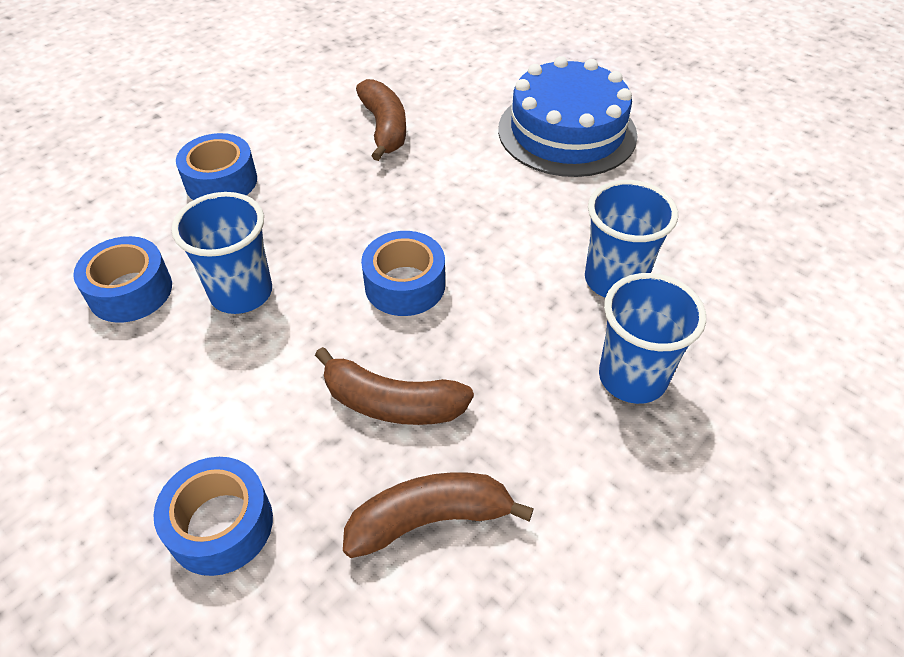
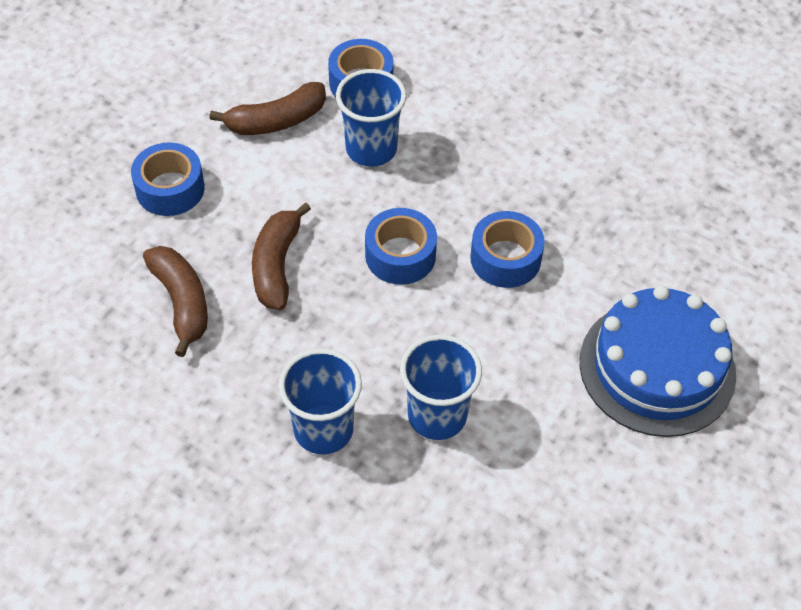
camera: 80 degrees right, 5 degrees up
blue tape [176,133,257,200] -> blue tape moved to [470,211,545,288]
brown banana [356,79,406,161] -> brown banana moved to [209,82,326,135]

